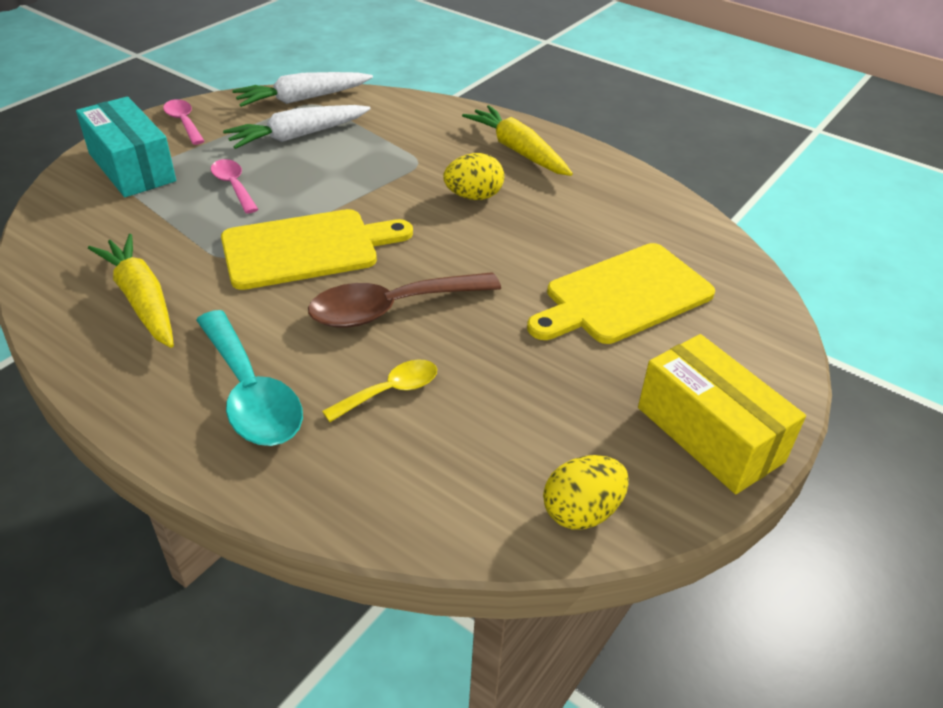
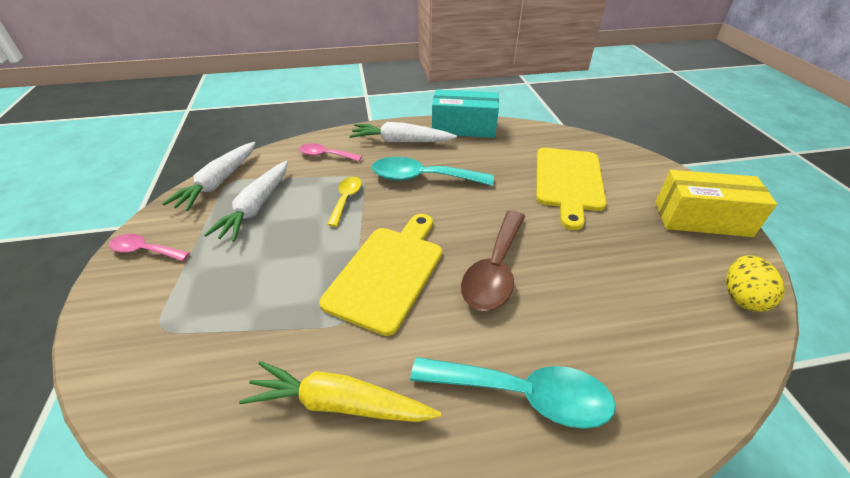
camera: 45 degrees left, 0 degrees up
turquoise box [76,96,176,197] -> turquoise box moved to [432,89,499,138]
pink spoon [211,159,258,214] -> pink spoon moved to [299,143,362,161]
yellow spoon [322,360,437,422] -> yellow spoon moved to [327,177,362,227]
yellow egg [443,153,504,200] -> turquoise spoon [372,157,494,186]
yellow carrot [462,105,573,176] -> white carrot [350,122,457,142]

